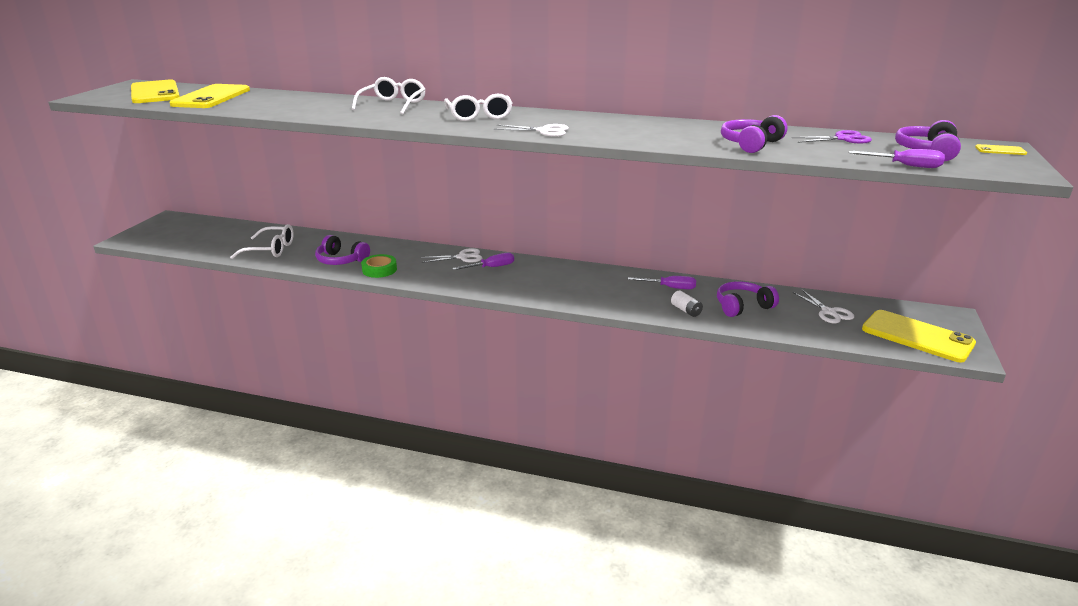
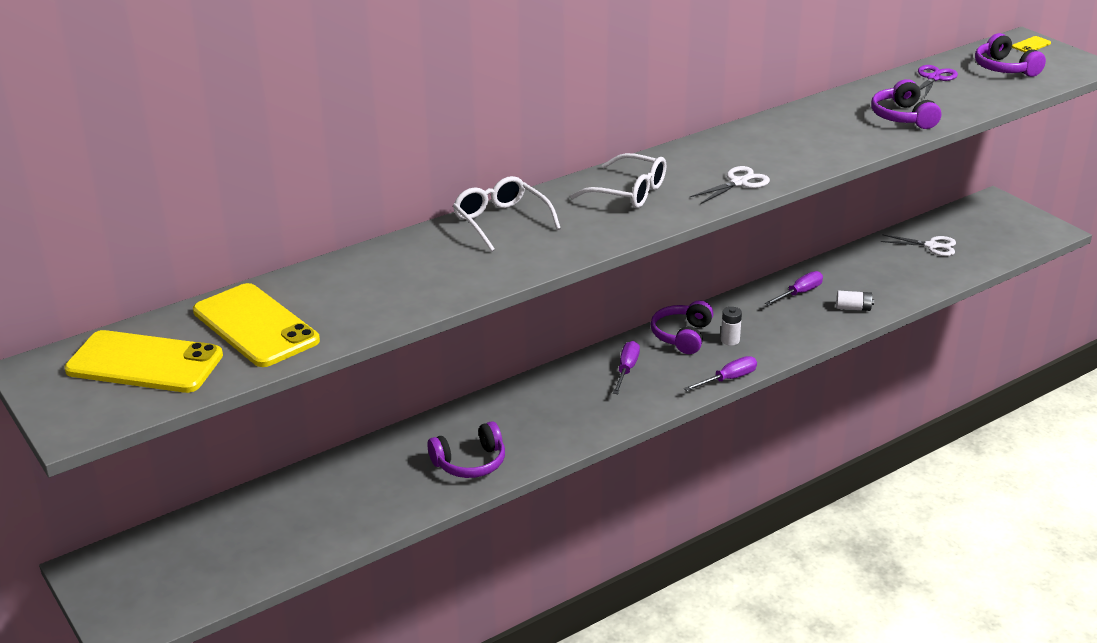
camera: 50 degrees left, 5 degrees up
white glasses [230,224,294,259] -> none
green tape [361,254,397,278] -> none
white scissors [421,248,482,263] -> none
purple headphones [717,281,779,317] -> purple headphones moved to [650,300,713,354]
purple screwdriver [848,149,945,168] -> purple screwdriver moved to [684,356,757,391]
yellow phone [862,310,976,362] -> none
none -> white battery [721,307,742,346]

